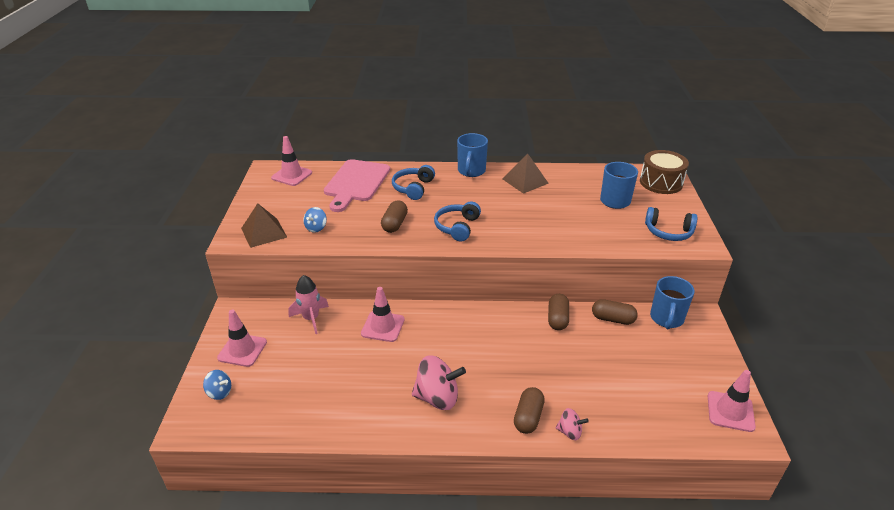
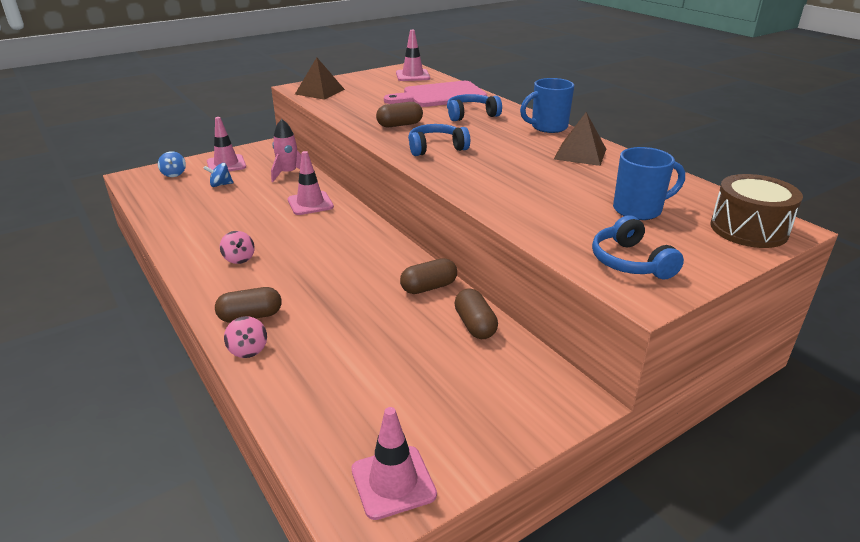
camera: 55 degrees right, 5 degrees down
blue spinning top [303,207,327,233] -> blue spinning top moved to [203,163,234,187]
pink spinning top [412,355,466,410] -> pink spinning top [220,231,255,264], size x0.53
blue mug [650,276,695,329] -> none

